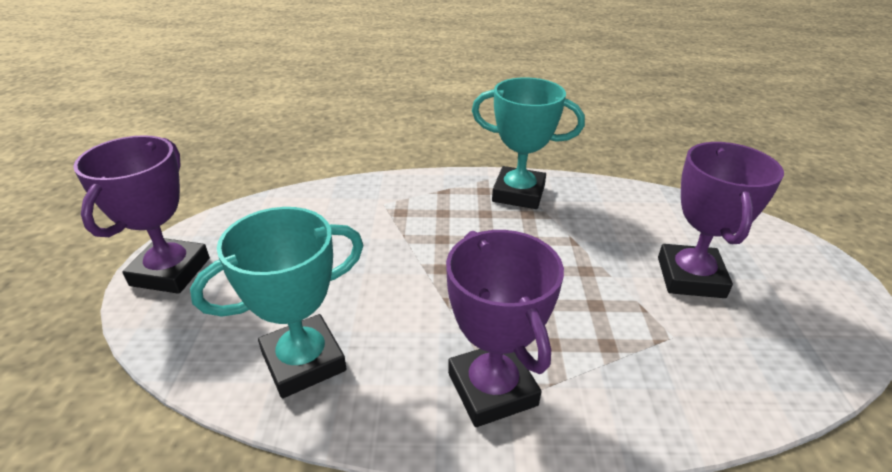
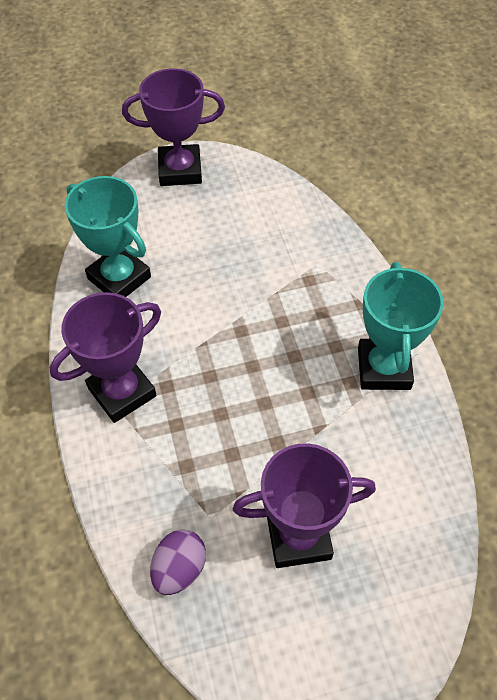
camera: 75 degrees right, 20 degrees up
none -> purple egg [150,529,206,595]

